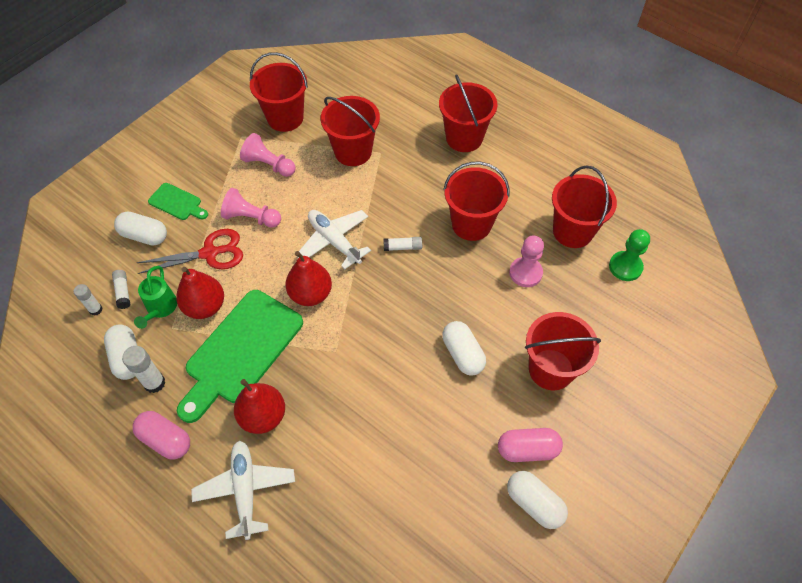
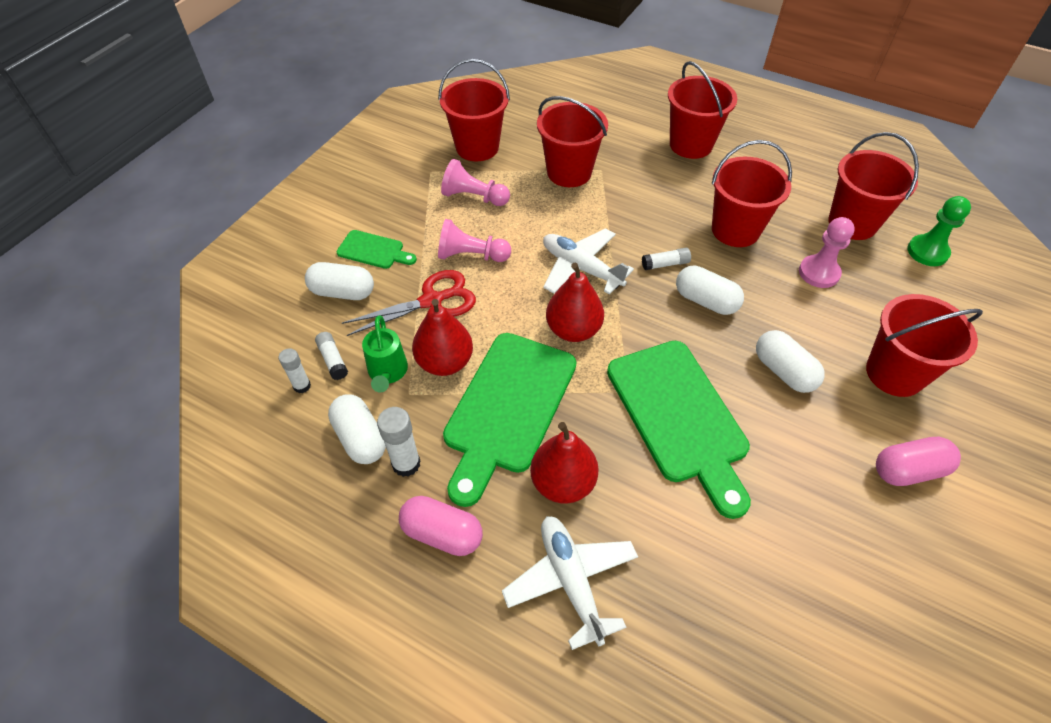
camera: 10 degrees left, 5 degrees down
white capsule [507,471,568,529] -> white capsule moved to [676,265,744,315]
none -> green cutting board [607,341,751,519]

